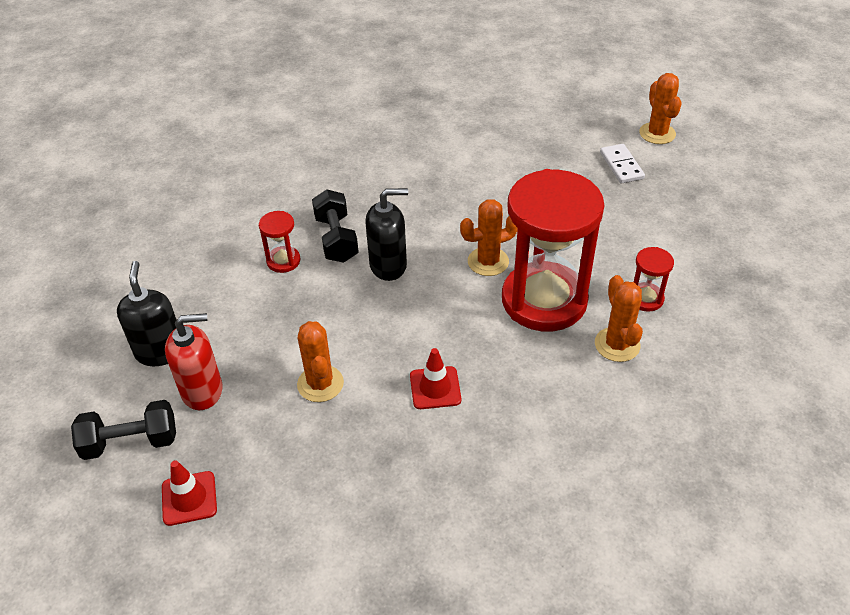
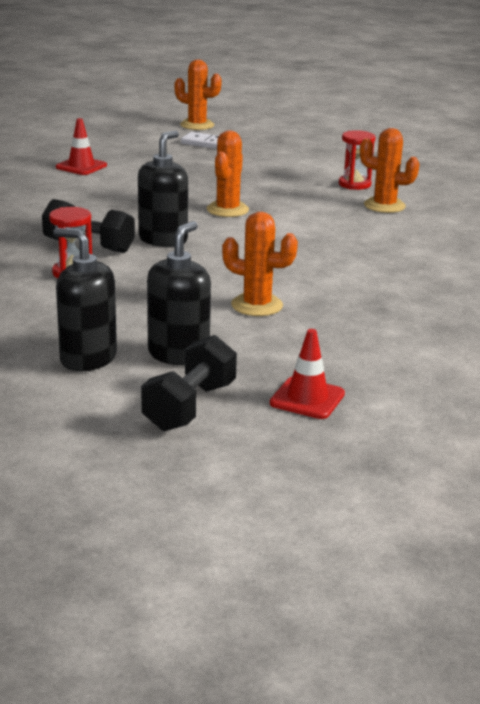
camera: 55 degrees left, 20 degrees down
red soap dispenser [165,313,222,410] -> black soap dispenser [147,221,211,366]
red traffic cone [410,348,461,409] -> red traffic cone moved to [56,118,107,175]
red hourglass [502,169,605,331] -> none

